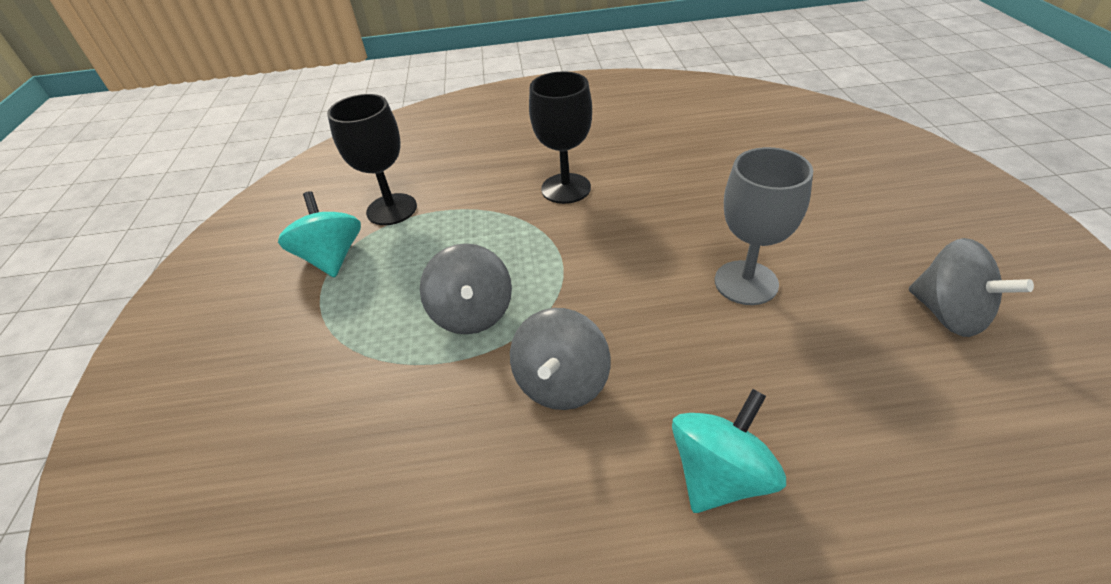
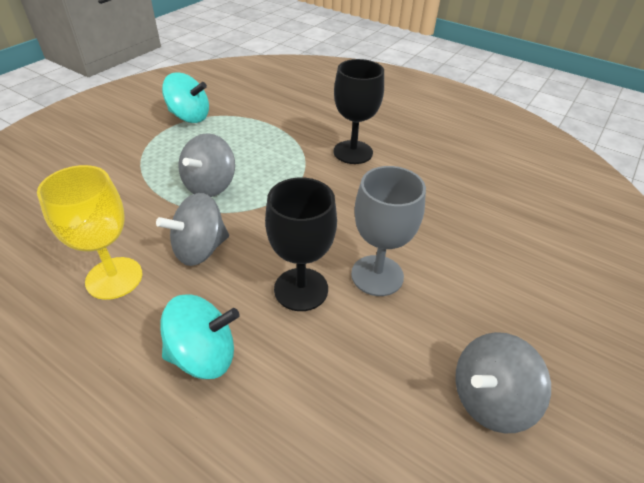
camera: 35 degrees right, 0 degrees up
turquoise spinning top [278,191,361,277] -> turquoise spinning top turned 90 degrees clockwise [162,72,209,123]
black goblet [327,94,417,225] -> black goblet moved to [265,177,337,311]
grey spinning top [909,238,1034,337] -> grey spinning top turned 60 degrees clockwise [455,332,551,433]
none -> yellow goblet [37,165,142,300]

